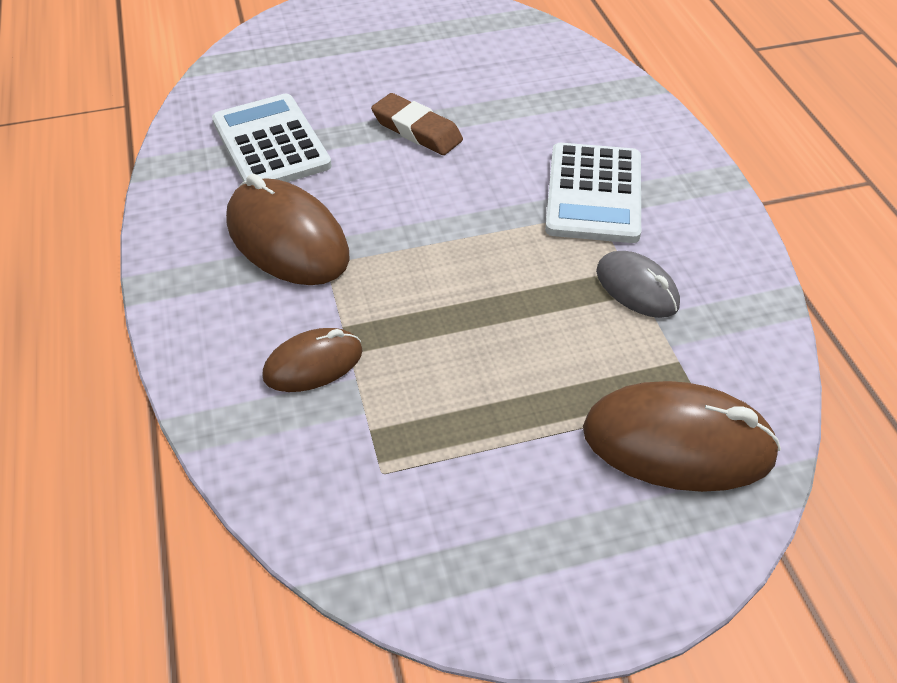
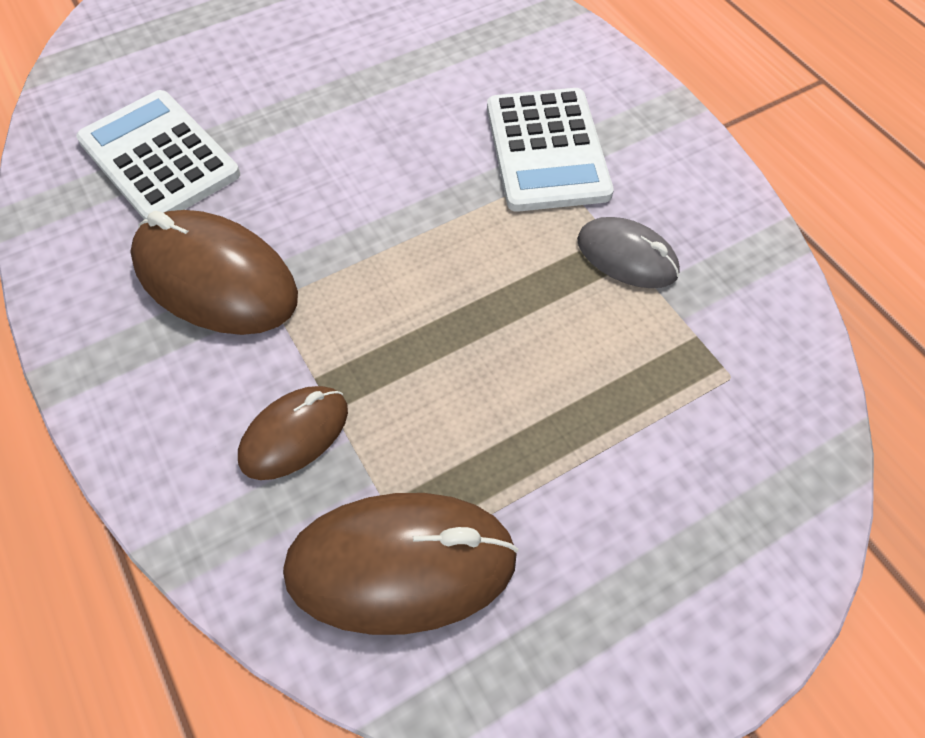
camera: 15 degrees left, 10 degrees up
brown eraser [371,93,463,155] -> none
brown mouse [583,381,781,492] -> brown mouse moved to [283,493,518,635]

